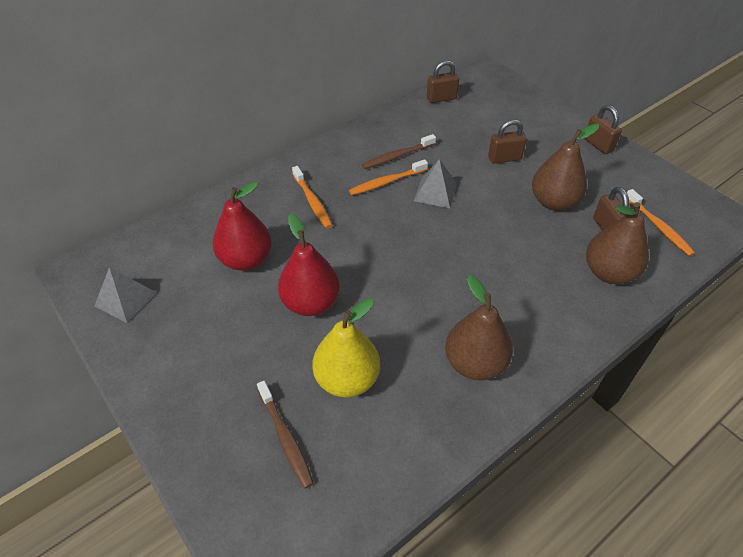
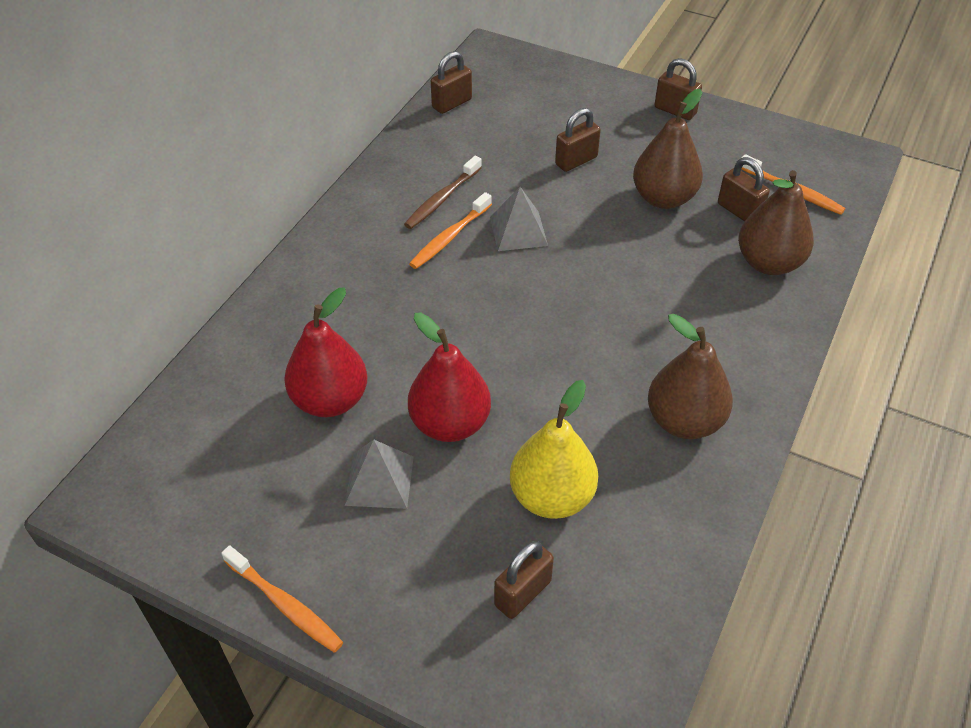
camera: 25 degrees left, 0 degrees up
grey pyramid [94,267,157,323] -> grey pyramid moved to [345,439,414,509]
brown toothbrush [257,381,314,489] -> brown padlock [494,541,554,619]
orange toothbrush [292,166,333,229] -> orange toothbrush moved to [221,545,343,653]

